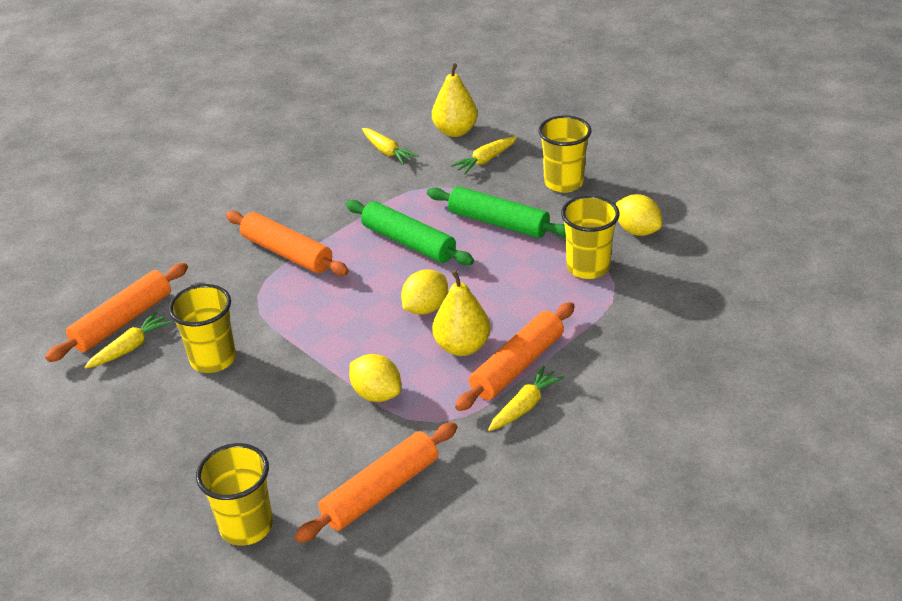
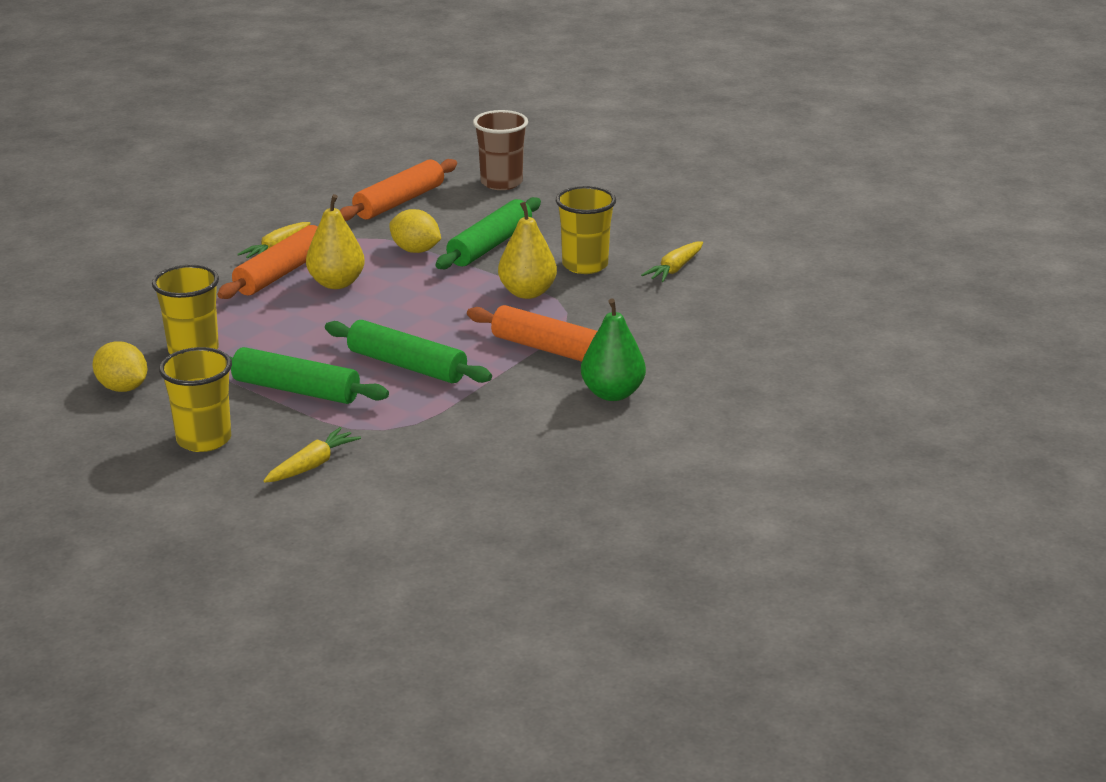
camera: 170 degrees right, 10 degrees down
orange rolling pin [45,263,188,362] -> none
yellow cup [196,443,273,546] -> brown cup [473,110,528,190]
yellow carrot [362,128,419,165] -> none
yellow lemon [401,269,448,315] -> none
yellow pear [432,63,478,137] -> yellow pear moved to [498,202,557,299]
none -> green rolling pin [435,197,541,269]
none -> green pear [581,299,646,401]

